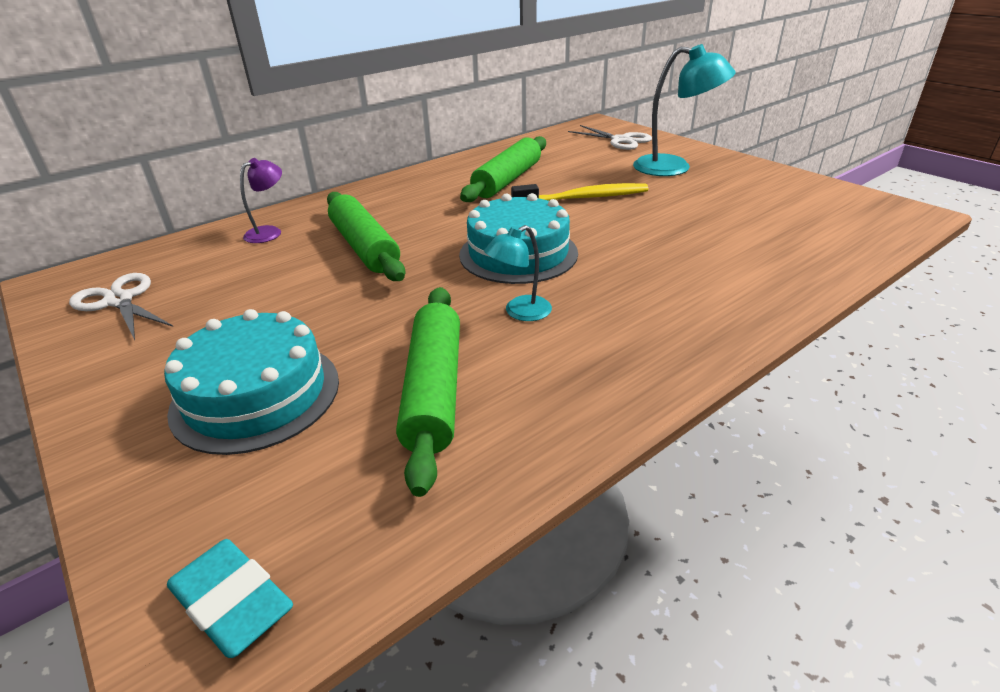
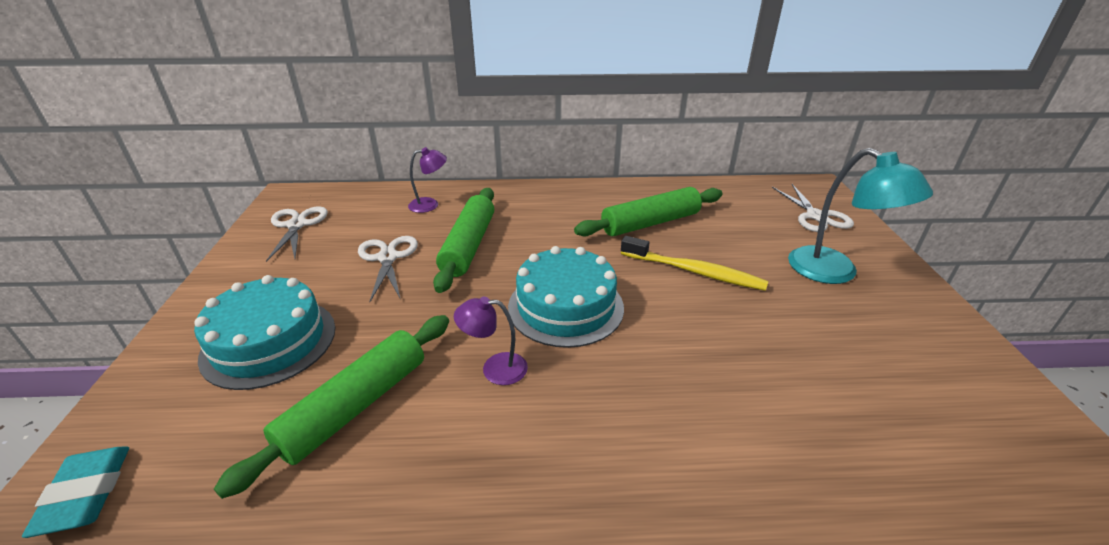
camera: 35 degrees right, 0 degrees up
turquoise lamp [484,225,552,321] -> purple lamp [454,297,528,385]
none -> white scissors [358,236,418,302]

